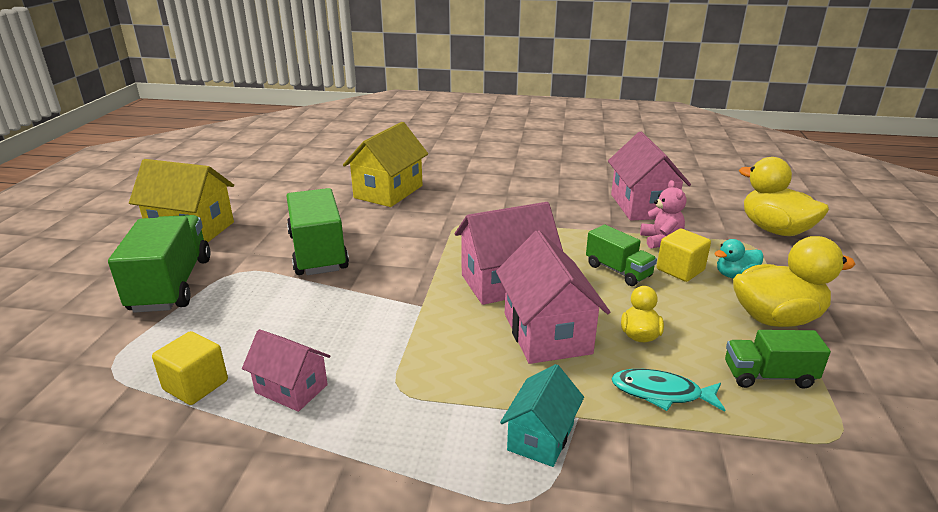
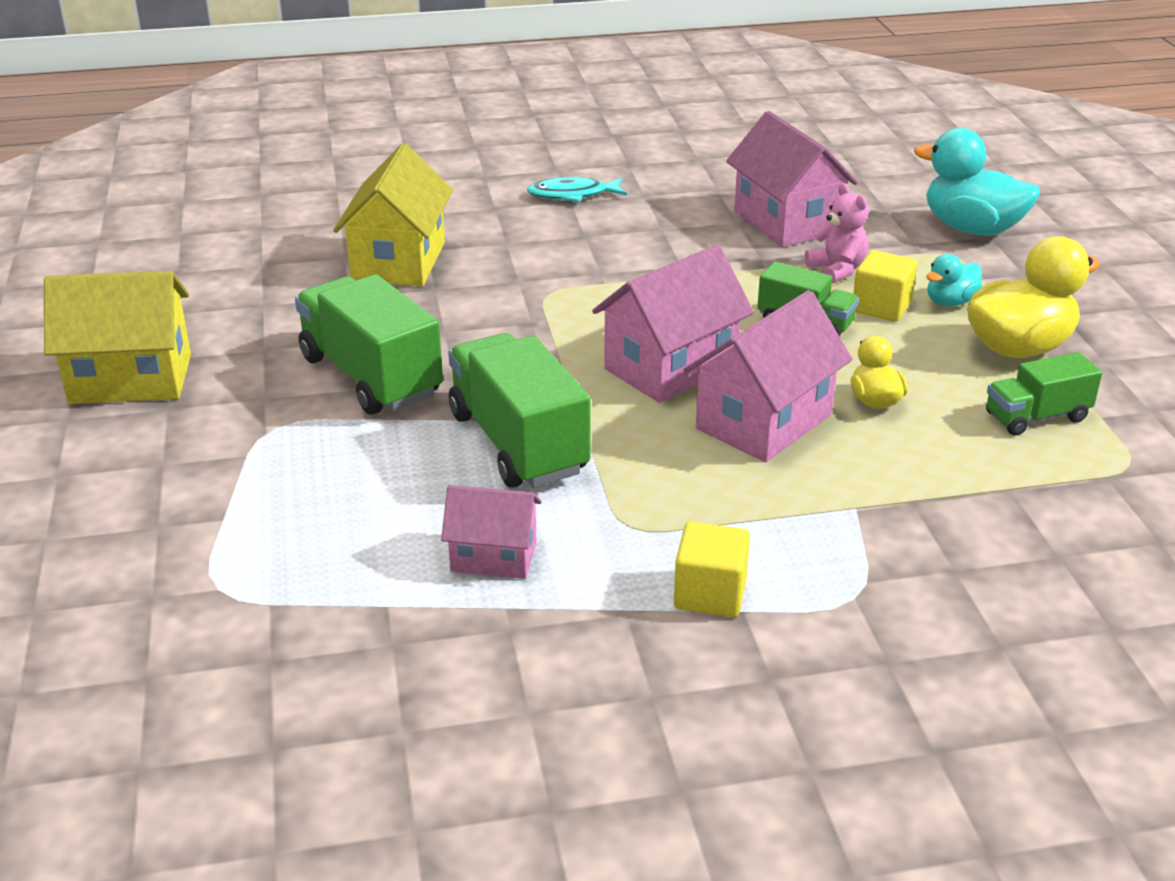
camera: 20 degrees left, 5 degrees up
green truck [108,215,210,312] -> green truck moved to [448,333,591,488]
yellow cube [152,331,228,405] -> yellow cube moved to [674,522,750,617]
pink house [496,230,610,364] -> pink house turned 75 degrees clockwise [684,290,853,462]
turquoise house [500,364,584,467] -> none
turquoise fish [611,369,725,412] -> turquoise fish moved to [527,177,627,202]
yellow duck [739,157,829,236] -> turquoise duck [914,128,1040,236]

